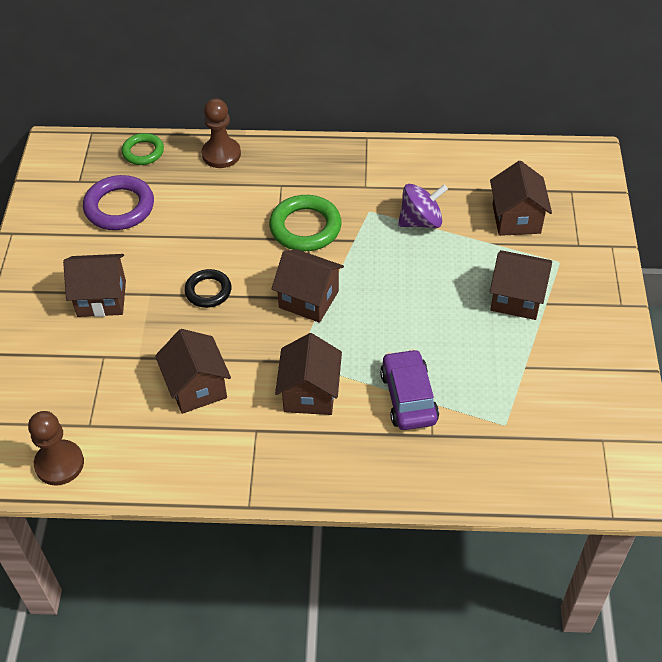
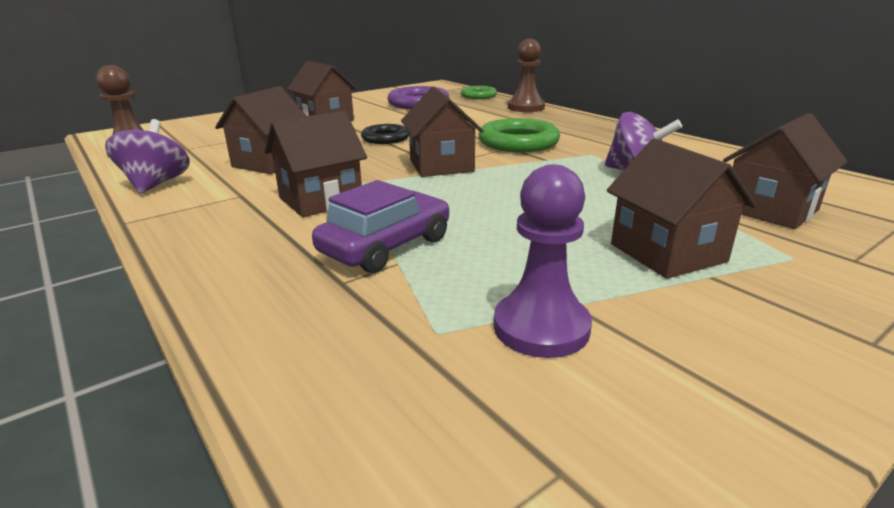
camera: 50 degrees right, 25 degrees down
none -> purple spinning top [105,119,190,194]
none -> purple pawn [494,164,592,358]

